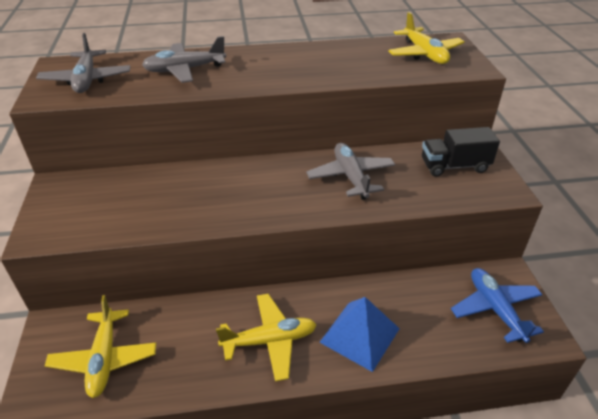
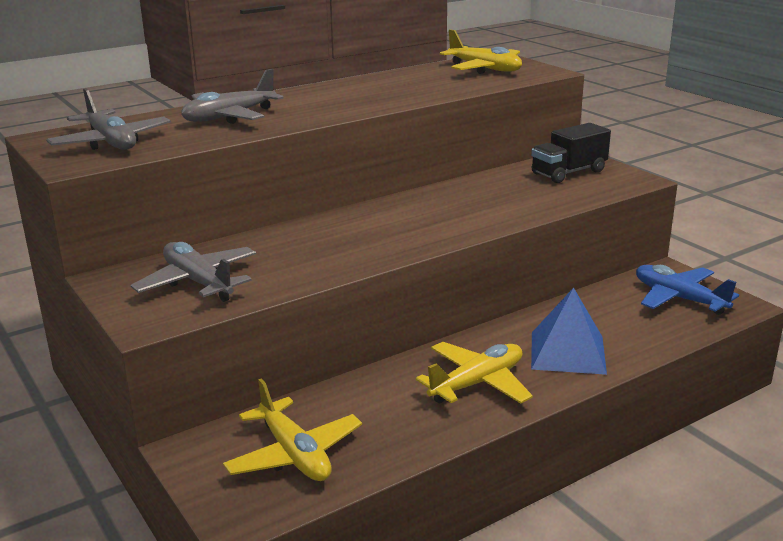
camera: 25 degrees left, 15 degrees down
grey plane [306,143,395,200] -> grey plane moved to [131,242,256,302]

